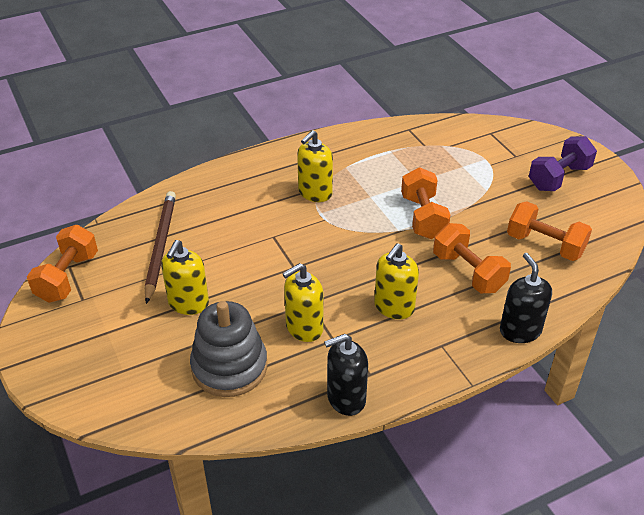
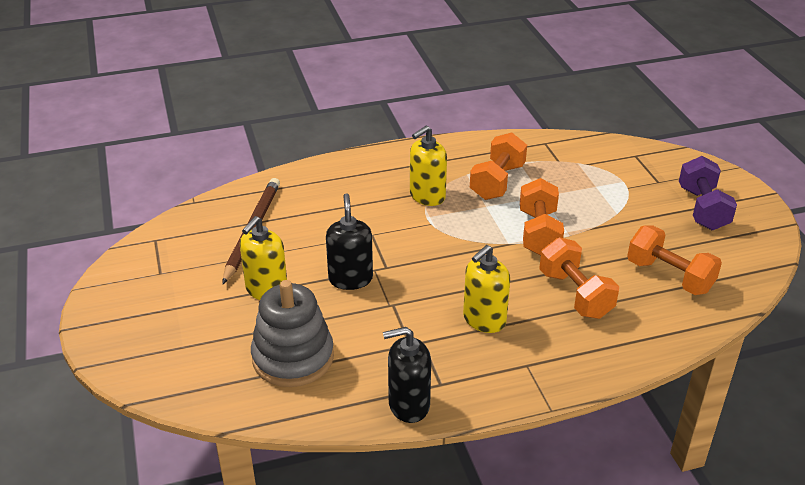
camera: 10 degrees right, 5 degrees down
orange dumbbell [27,225,98,303] -> orange dumbbell moved to [470,132,527,200]
yellow soap dispenser [282,263,323,342] -> none
black soap dispenser [500,253,552,343] -> black soap dispenser moved to [326,193,373,290]
purple dumbbell [529,136,597,191] -> purple dumbbell turned 60 degrees counterclockwise [679,156,737,230]

